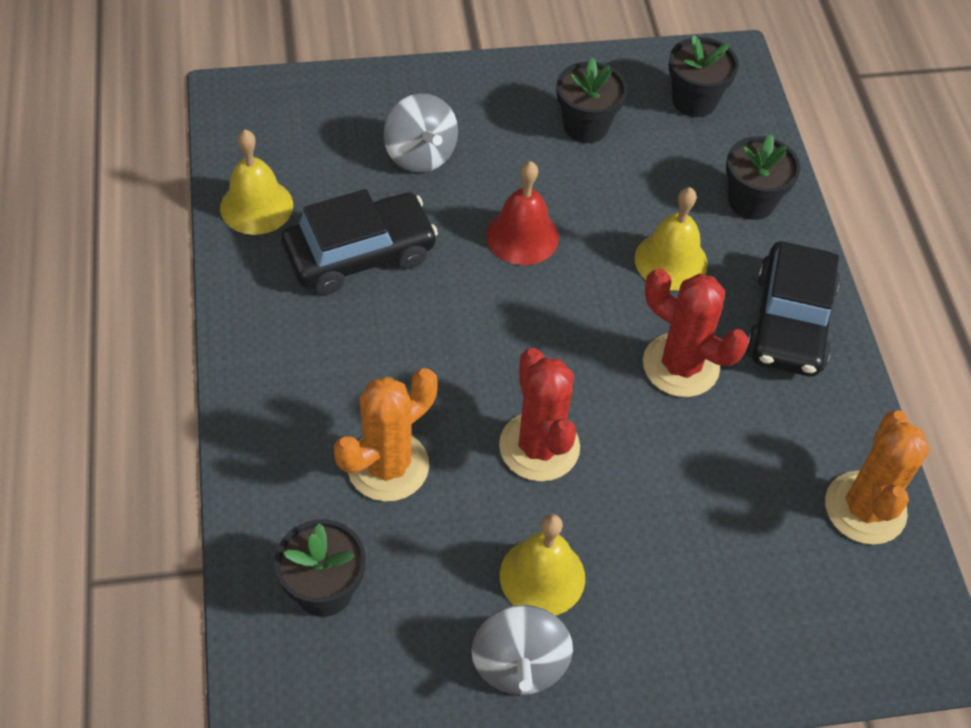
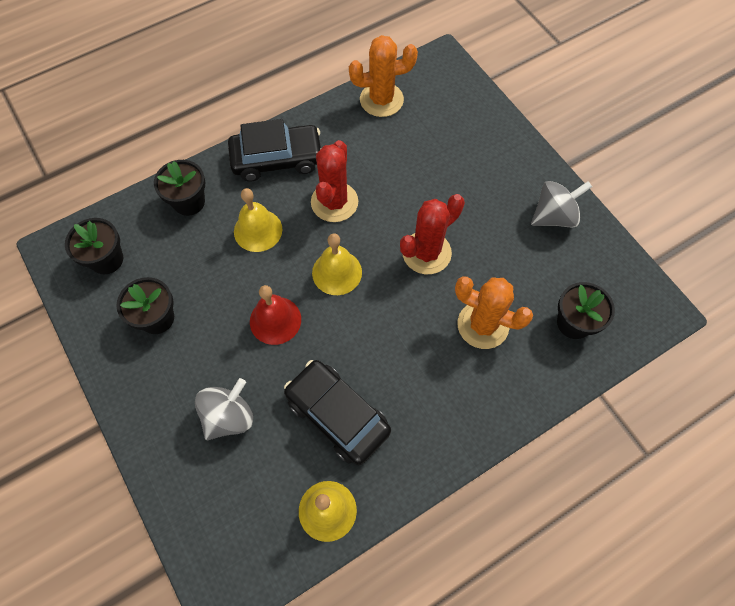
camera: 110 degrees left, 10 degrees up
yellow bell [500,514,585,615] -> yellow bell moved to [312,233,362,295]

